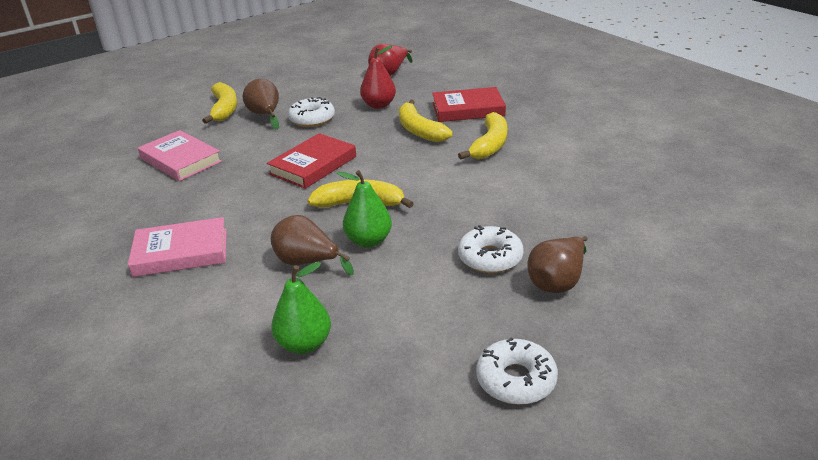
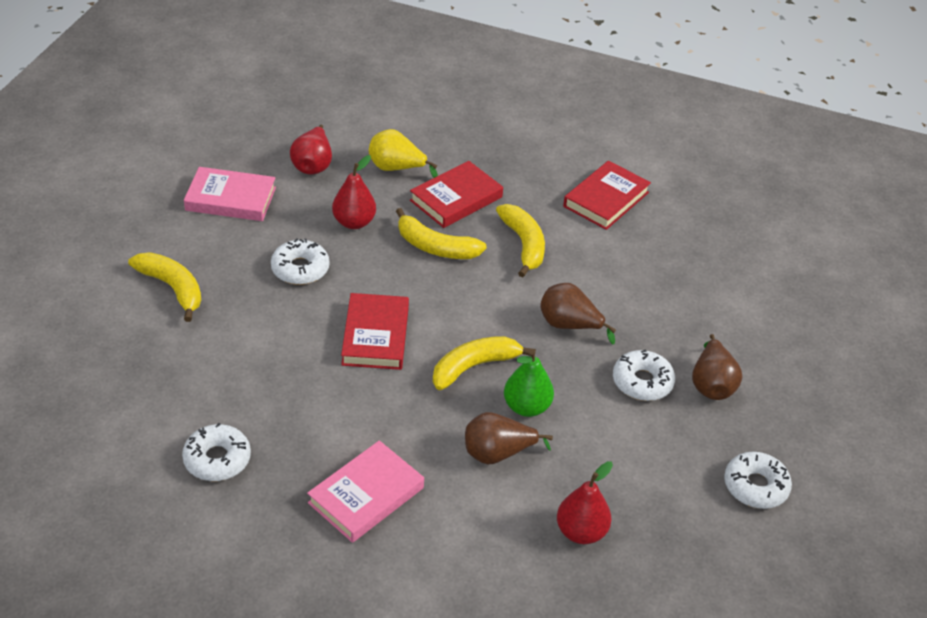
camera: 40 degrees left, 10 degrees up
pink book [138,130,222,181] -> pink book moved to [184,167,276,221]
brown pear [243,79,279,130] -> brown pear moved to [540,283,616,345]
green pear [271,262,331,354] -> red pear [557,461,613,544]
none -> white donut [182,423,251,481]
none -> yellow pear [369,129,438,178]
none -> red book [563,161,651,230]

